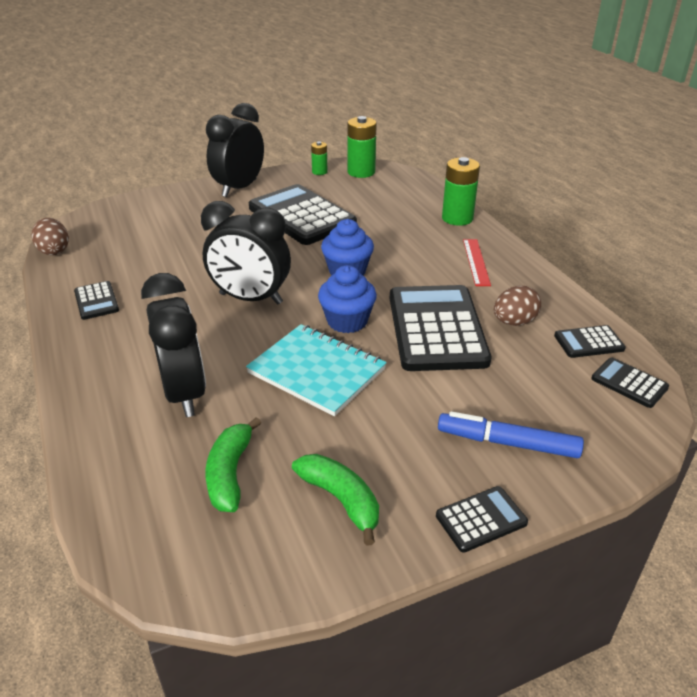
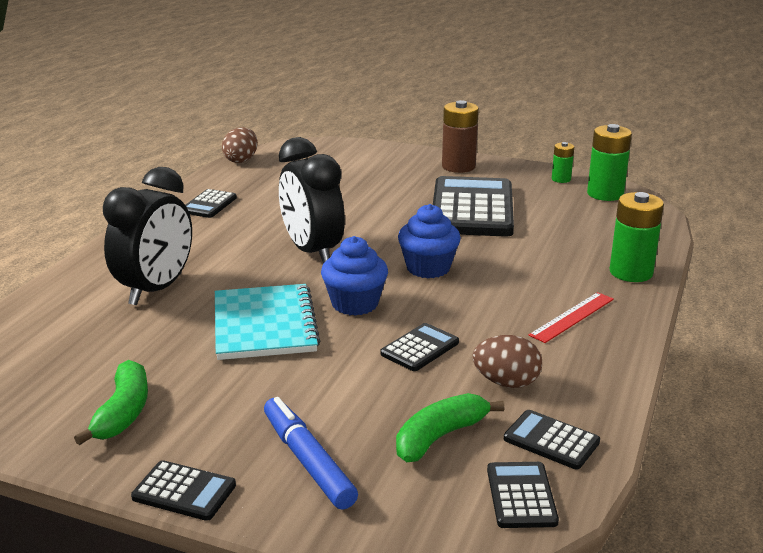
camera: 45 degrees right, 10 degrees down
green banana [205,417,261,512] -> green banana moved to [396,393,504,462]
black clock [206,103,264,197] -> brown battery [442,100,479,173]
black calculator [390,285,491,371] -> black calculator [380,323,459,371], size x0.45

